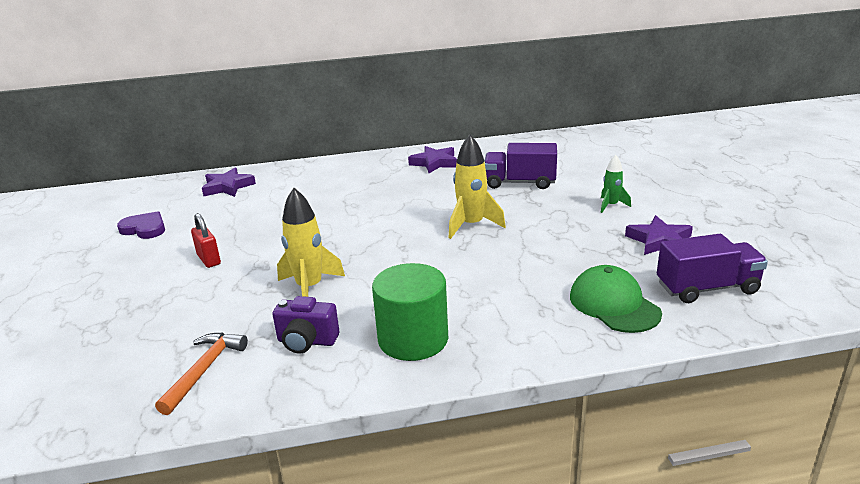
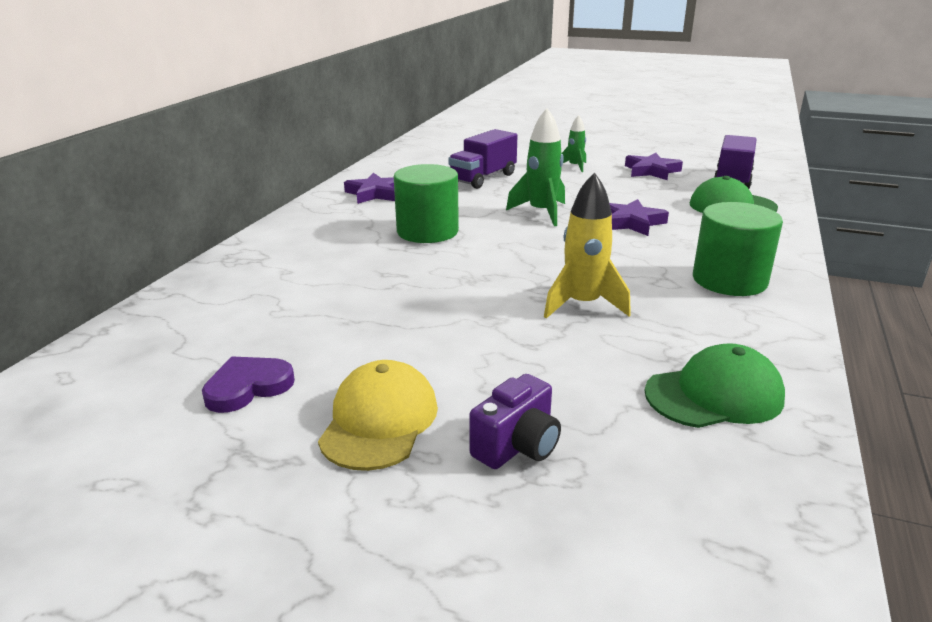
camera: 60 degrees left, 0 degrees up
orange hammer [155,332,248,415] -> green cap [645,343,785,428]
red padlock [191,213,221,268] -> none
purple star [202,168,256,197] -> purple star moved to [609,199,669,236]
purple camera [272,296,339,353] -> purple camera moved to [469,374,561,469]
yellow rocket [448,135,506,239] -> green rocket [506,108,565,226]
none -> yellow cap [318,360,438,471]
none -> green cylinder [394,164,459,243]

